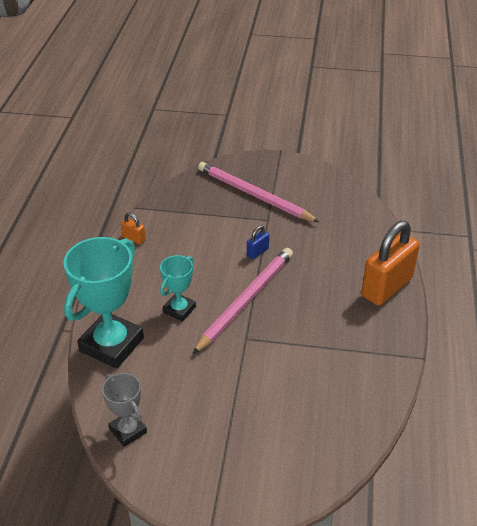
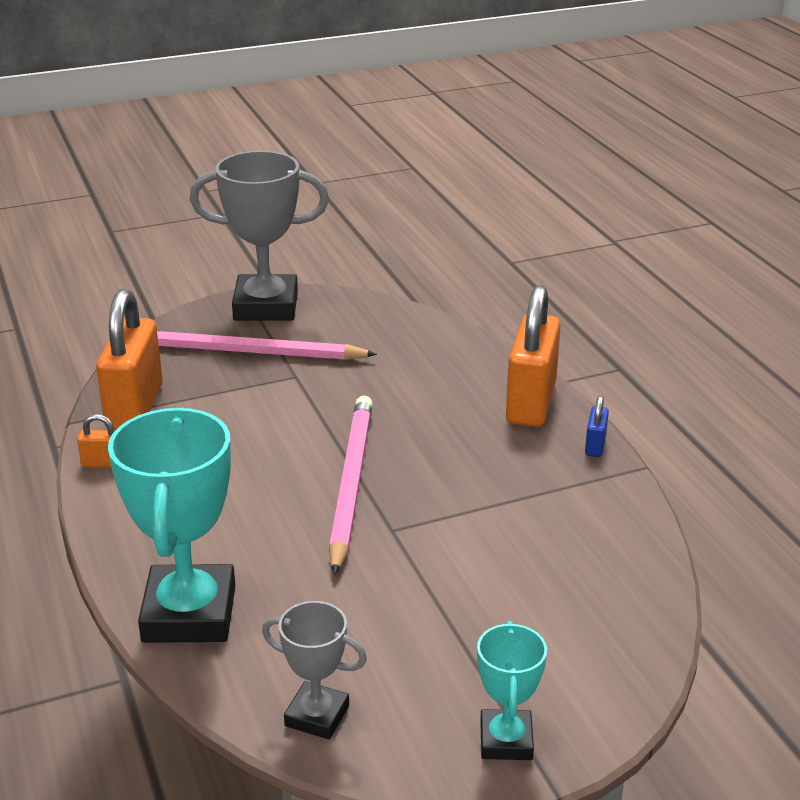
camera: 30 degrees left, 10 degrees down
turquoise trophy [160,255,196,322] -> turquoise trophy moved to [477,621,547,760]
blue padlock [247,225,269,259] -> blue padlock moved to [585,395,609,457]
none -> orange padlock [96,289,163,430]
none -> grey trophy [189,151,329,321]

